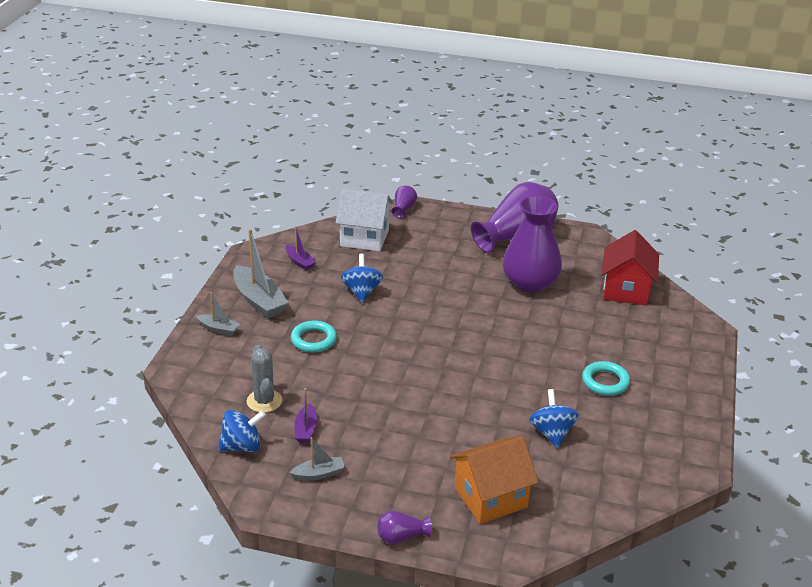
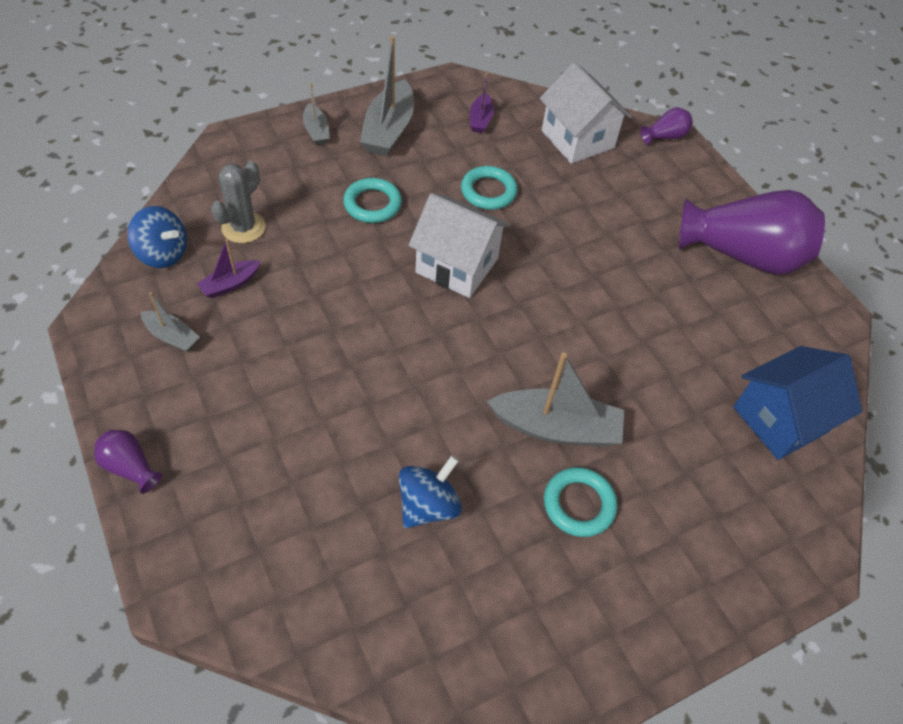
camera: 45 degrees right, 20 degrees up
blue spinning top [341,254,383,303] -> turquoise ring [461,166,518,210]
orange house [450,436,538,524] -> none
purple vase [503,195,562,293] -> none
red house [602,230,659,305] -> blue house [733,346,862,460]
none -> white house [409,193,511,298]
none -> grey boat [487,352,624,447]

